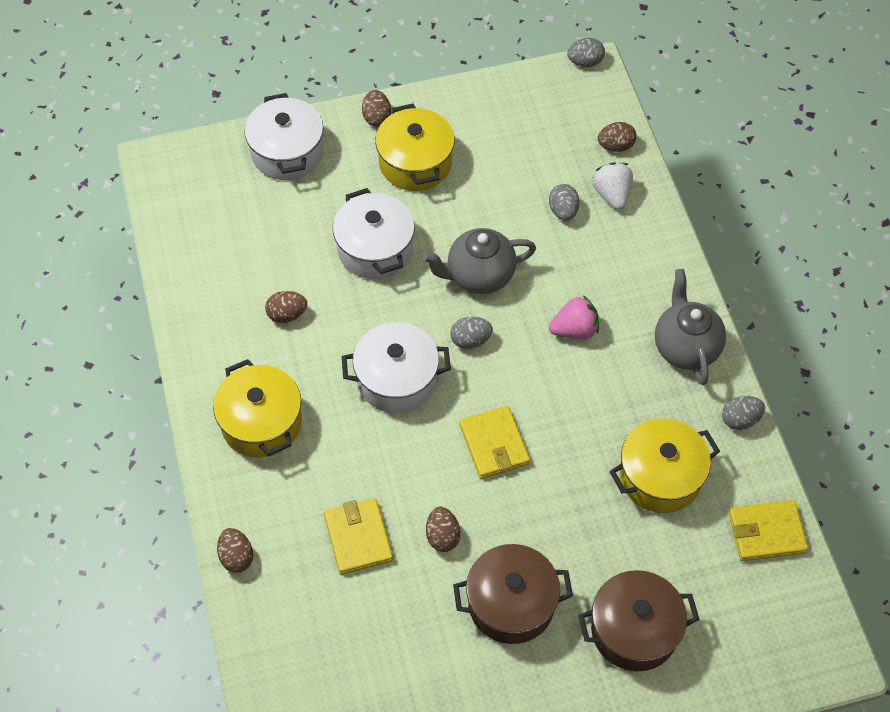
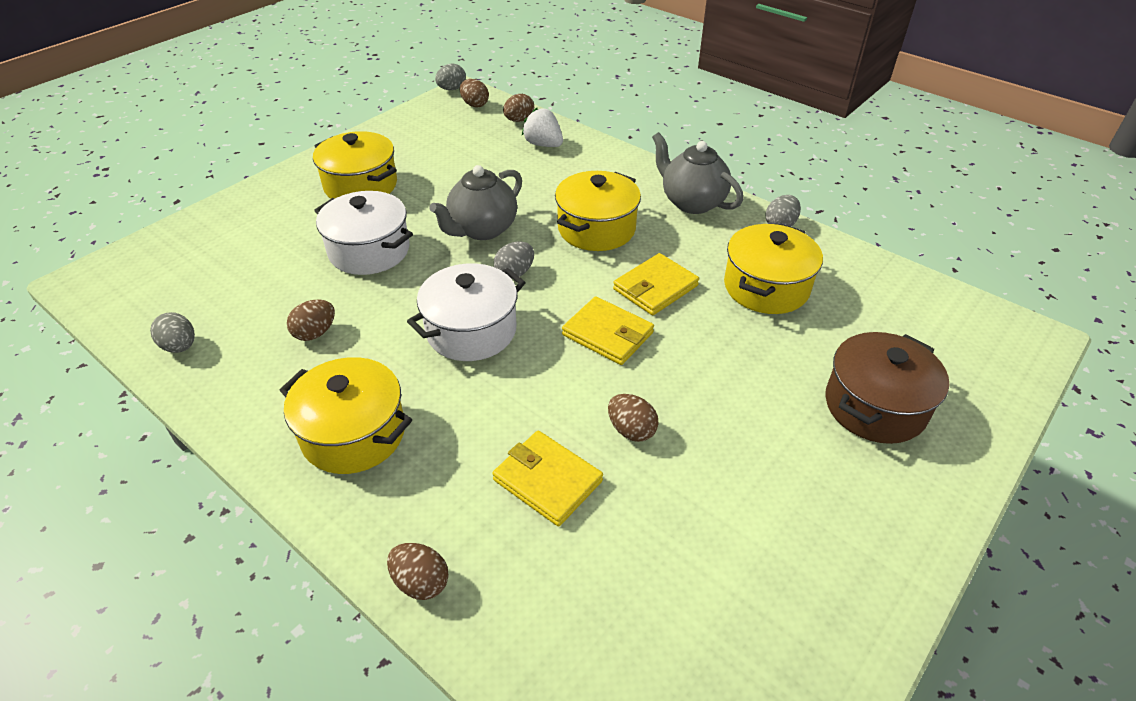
camera: 35 degrees left, 15 degrees down
white pot [244,93,324,180] -> none
brown egg [362,90,391,127] -> brown egg moved to [460,79,489,107]
brown pot [453,544,573,644] -> none
grey egg [549,184,579,220] -> grey egg moved to [150,312,195,353]
pink strawberry [549,295,599,339] -> yellow pot [555,171,641,251]
yellow wallet [729,500,808,561] -> yellow wallet moved to [613,253,699,315]

